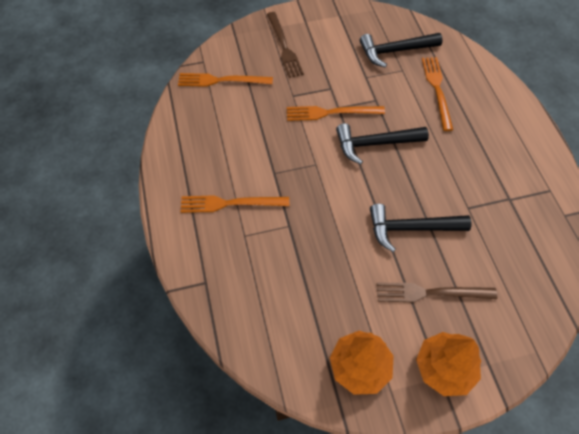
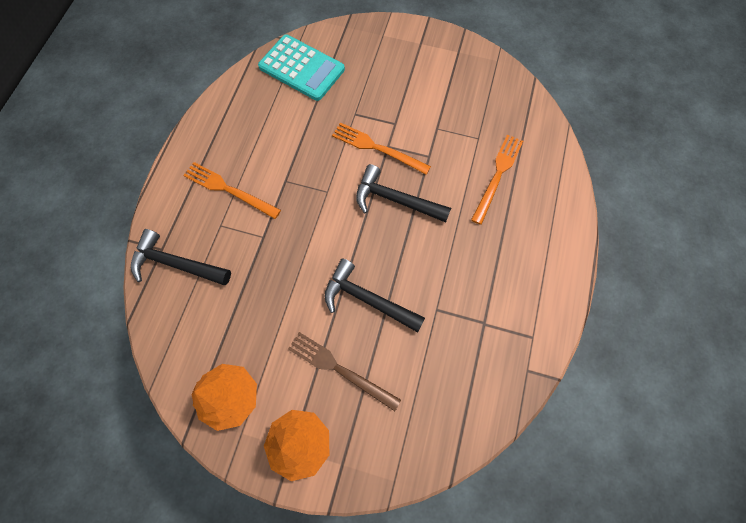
camera: 30 degrees right, 10 degrees up
orange fork [178,73,273,87] -> turquoise calculator [258,34,345,101]
brown fork [267,12,304,78] -> none
black hammer [359,33,443,67] -> black hammer moved to [131,229,231,285]

